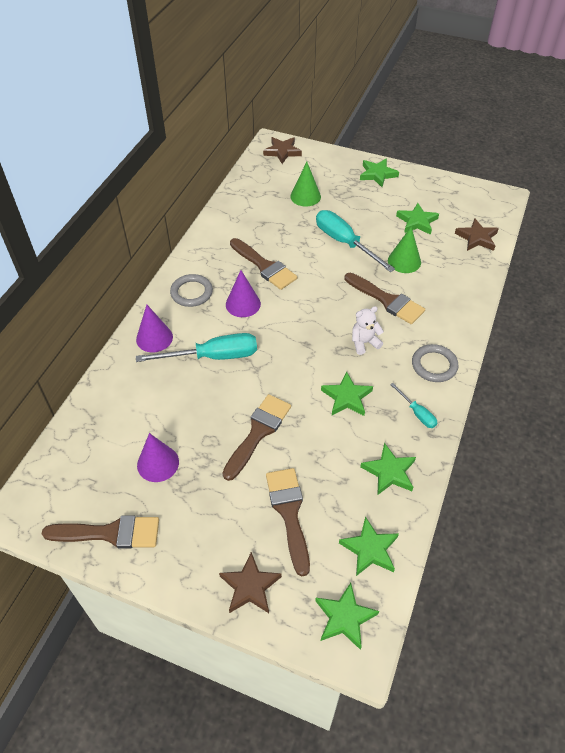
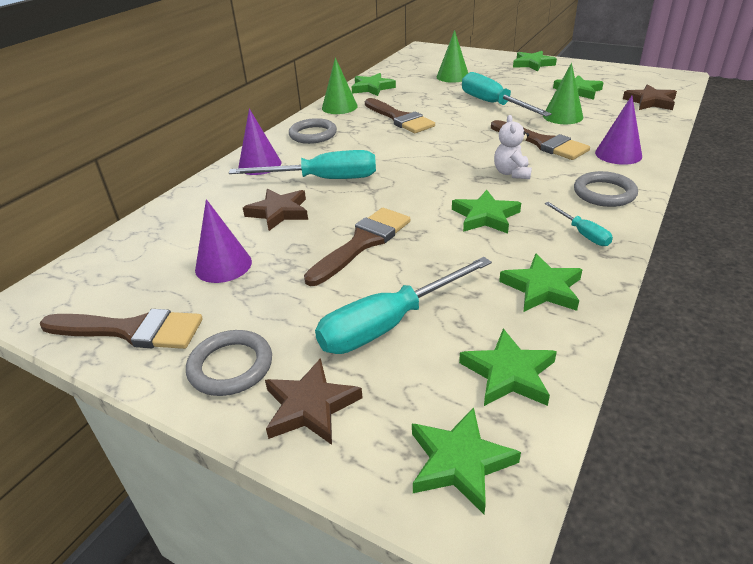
camera: 10 degrees right, 15 degrees down
purple cone [226,270,261,317] -> purple cone moved to [595,96,642,165]
brown star [263,137,302,164] -> brown star moved to [243,189,308,231]
brown brush [266,468,310,576] -> turquoise screwdriver [315,257,492,354]
white teddy bear [352,306,384,355] -> white teddy bear turned 75 degrees counterclockwise [494,115,532,179]
none -> grey ring [186,330,272,396]
none -> green cone [322,57,358,114]
none -> green star [351,73,396,96]

